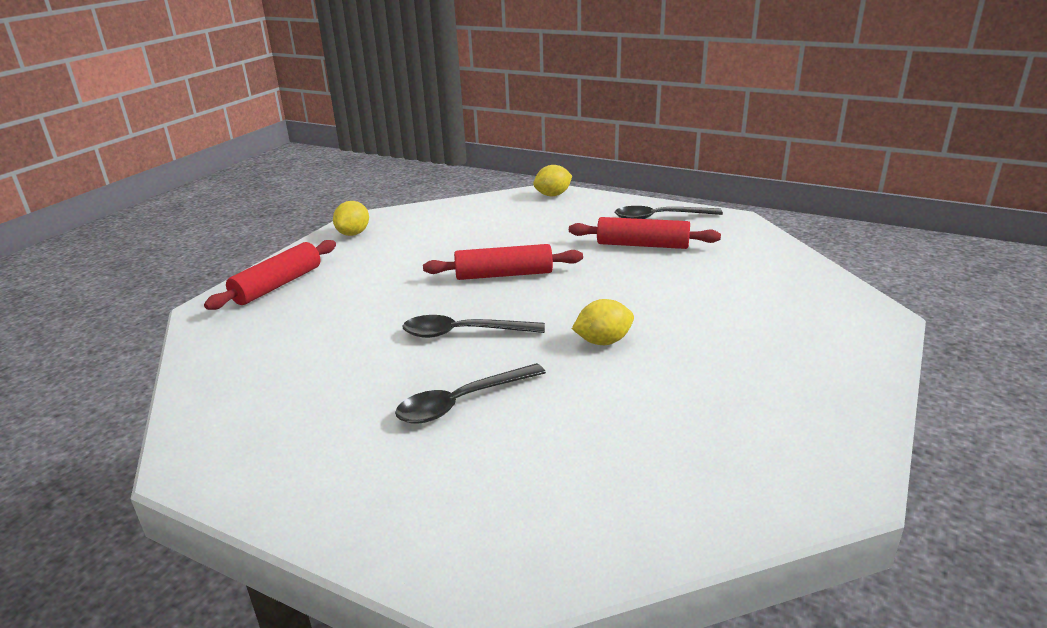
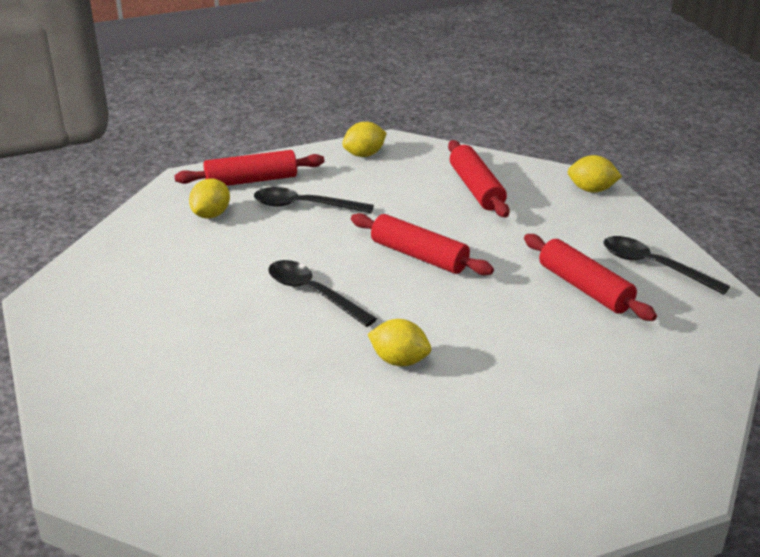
camera: 40 degrees right, 5 degrees up
black spoon [395,363,546,424] -> black spoon moved to [254,187,374,214]
none -> yellow lemon [189,178,230,219]
none -> red rolling pin [448,140,510,218]

